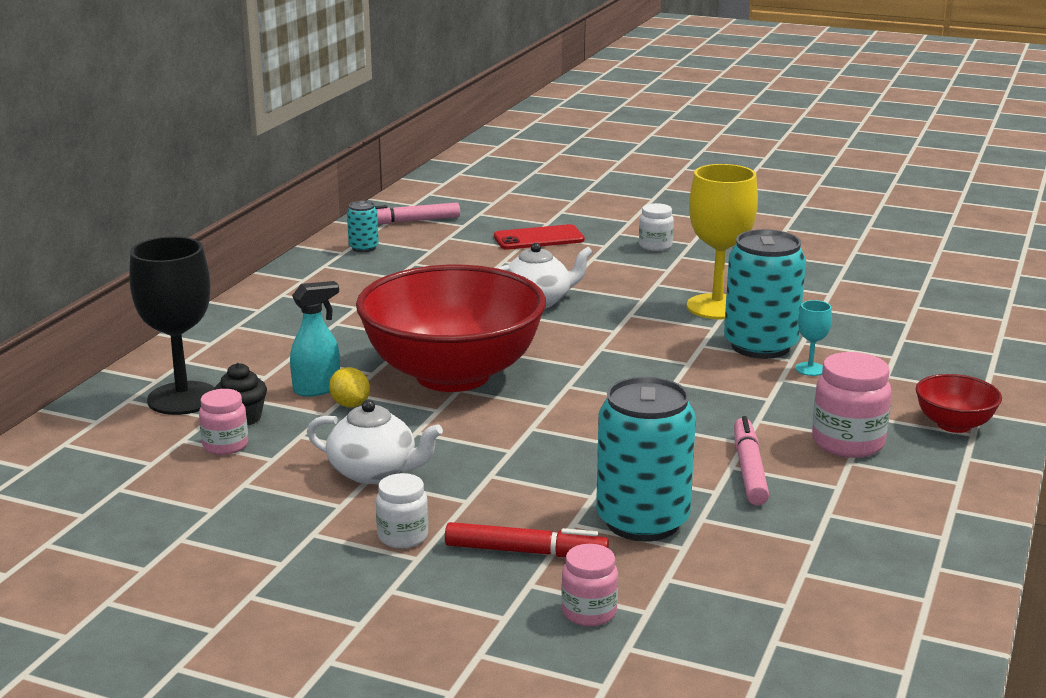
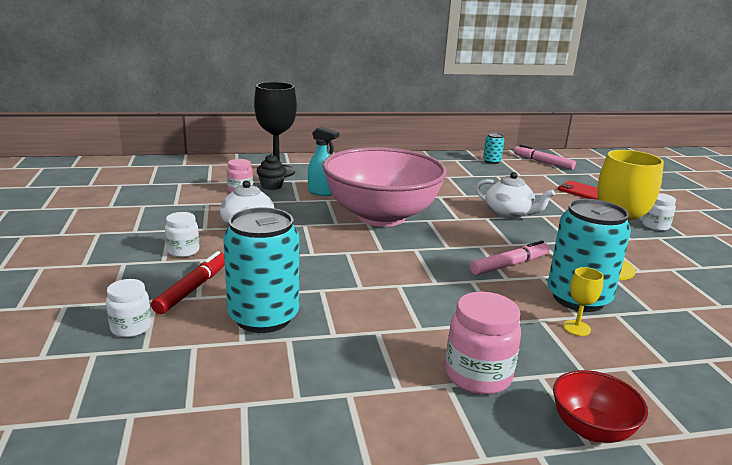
camera: 55 degrees right, 0 degrees up
yellow lemon [329,367,370,408] -> none
red bowl [356,265,546,392] -> pink bowl [322,147,447,227]
red marker [445,522,609,557] -> red marker turned 135 degrees counterclockwise [151,251,225,314]
pink jar [561,544,618,626] -> white jar [106,279,151,338]
pink marker [734,416,769,505] -> pink marker moved to [470,240,550,275]
turquoise goblet [795,300,832,376] -> yellow goblet [563,267,604,336]

